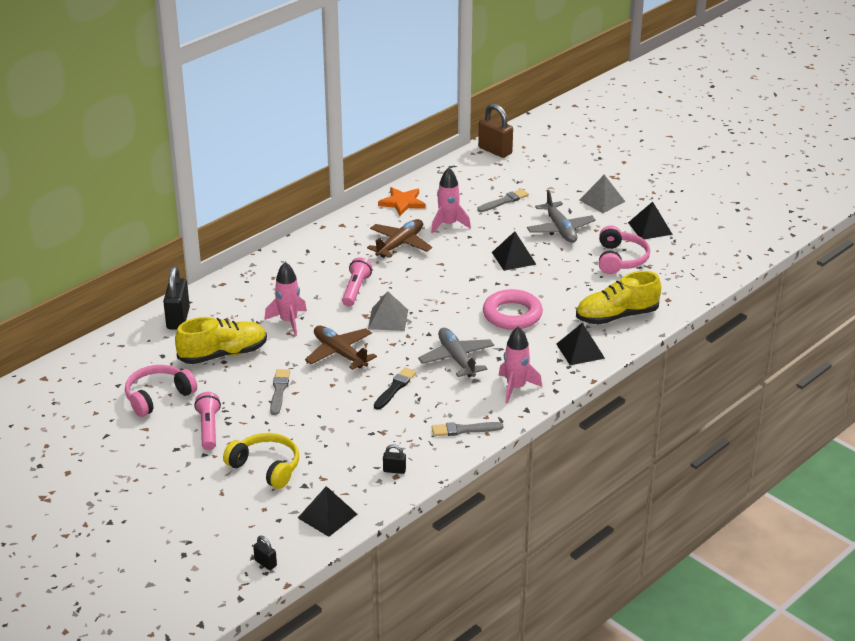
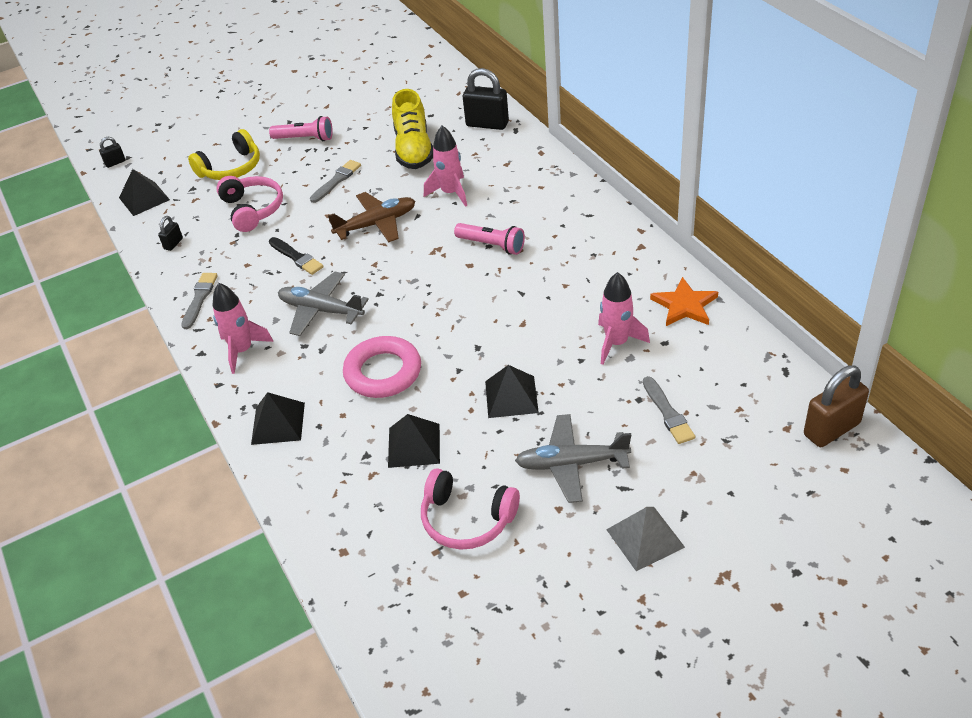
camera: 110 degrees right, 10 degrees up
pink headphones [125,365,197,417] -> pink headphones moved to [216,176,283,232]
grey brush [270,369,290,415] -> grey brush turned 75 degrees counterclockwise [310,160,361,203]
brown plane [367,219,432,258] -> none
grey pyramid [368,291,408,331] -> none
grey plane [418,328,494,377] -> grey plane turned 150 degrees counterclockwise [278,272,369,336]
yellow shoe [576,271,661,325] -> none
black pyramid [628,202,673,239] -> black pyramid moved to [388,414,440,468]

